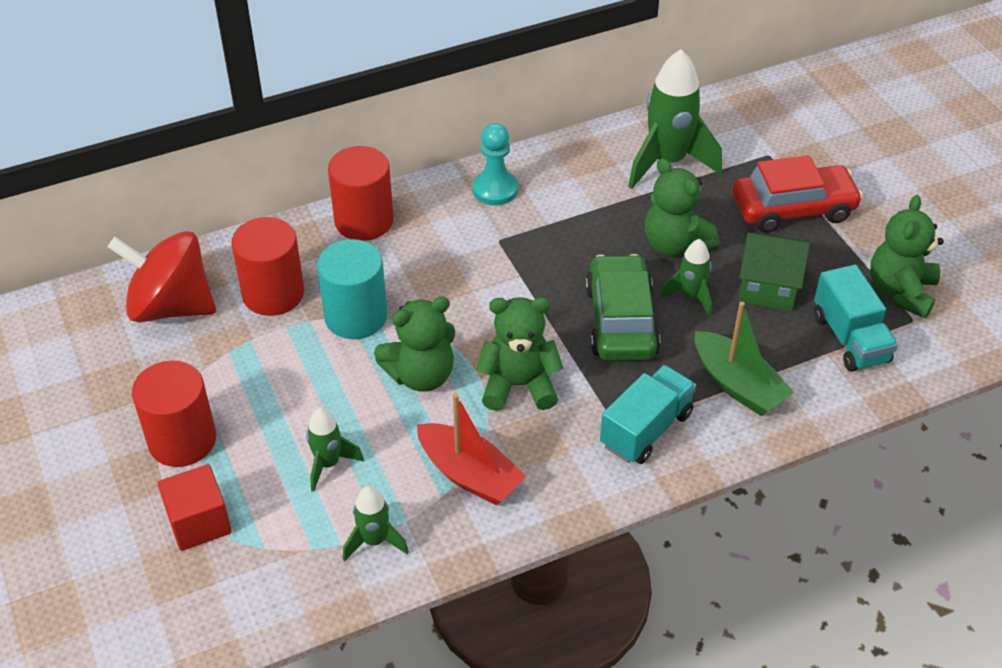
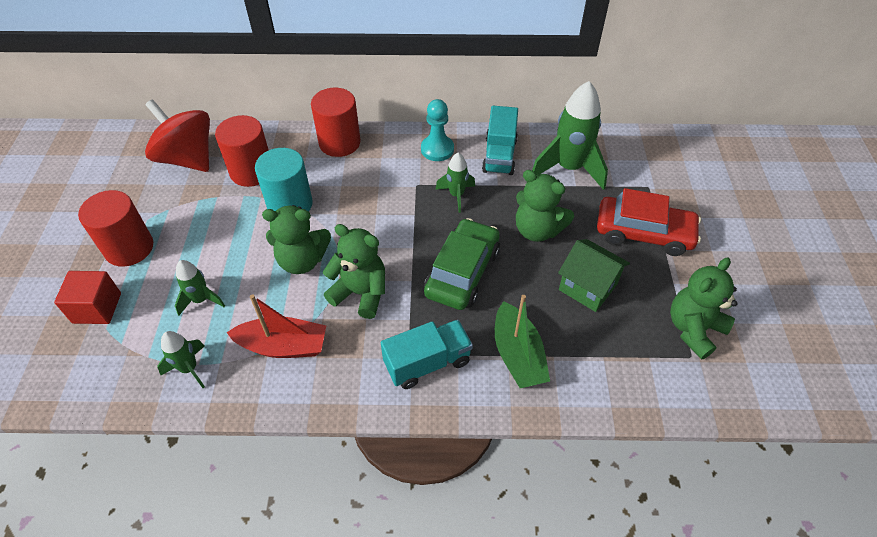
camera: 25 degrees right, 5 degrees up
red boat [417,393,526,506] -> red boat turned 60 degrees counterclockwise [227,294,326,358]
green teddy bear [645,158,720,256] -> green teddy bear turned 45 degrees counterclockwise [516,170,574,242]
green rocket [659,239,712,317] -> green rocket moved to [435,153,475,213]
turquoise truck [814,264,898,372] -> turquoise truck moved to [482,106,518,175]

